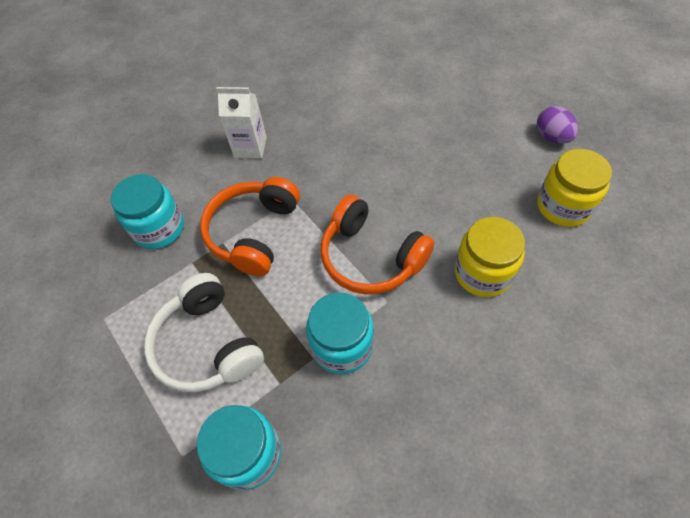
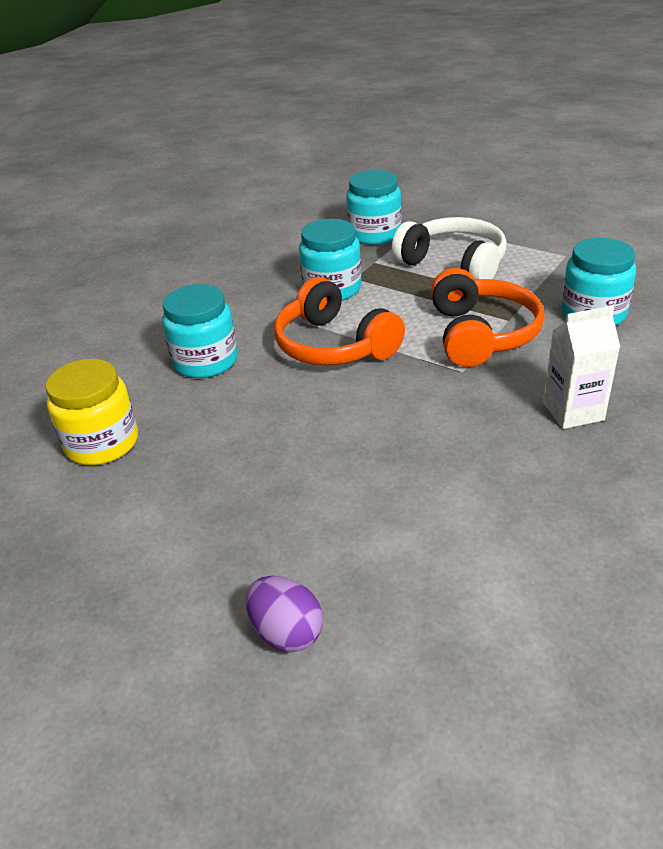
camera: 160 degrees right, 20 degrees down
orange headphones [321,195,434,295] -> orange headphones turned 150 degrees counterclockwise [274,277,405,366]
yellow jar [455,217,525,297] -> turquoise jar [162,284,238,378]
purple egg [537,106,578,144] -> purple egg moved to [246,576,323,652]

